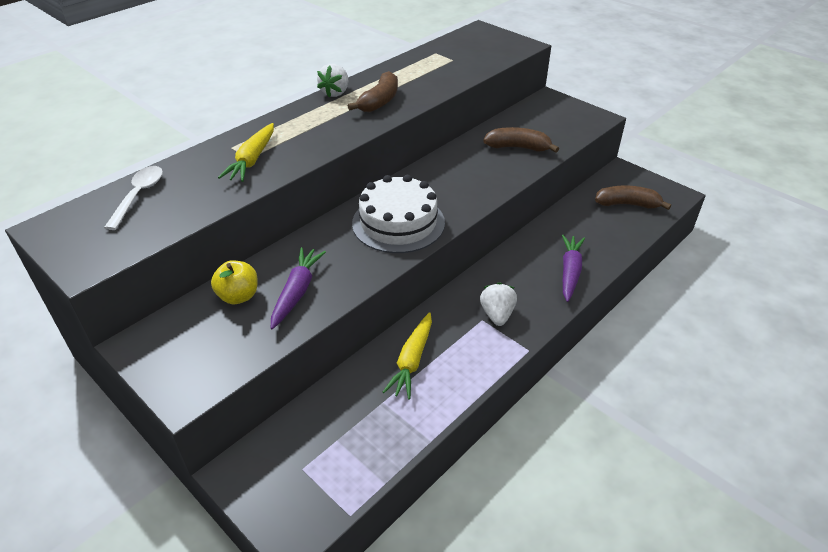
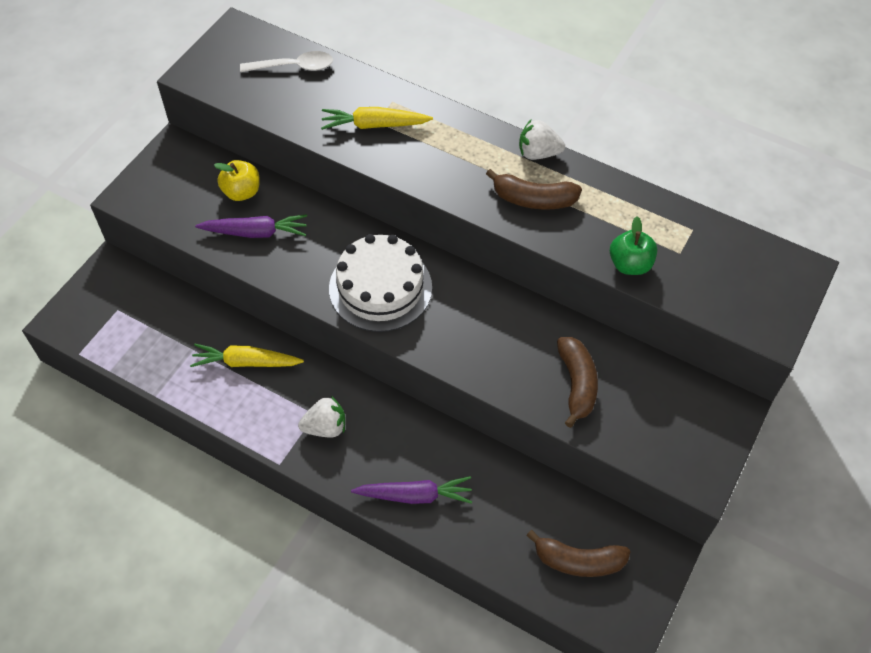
camera: 75 degrees right, 15 degrees up
brown banana [595,185,671,210] -> brown banana turned 105 degrees clockwise [526,530,630,577]
none -> green apple [610,216,657,275]

